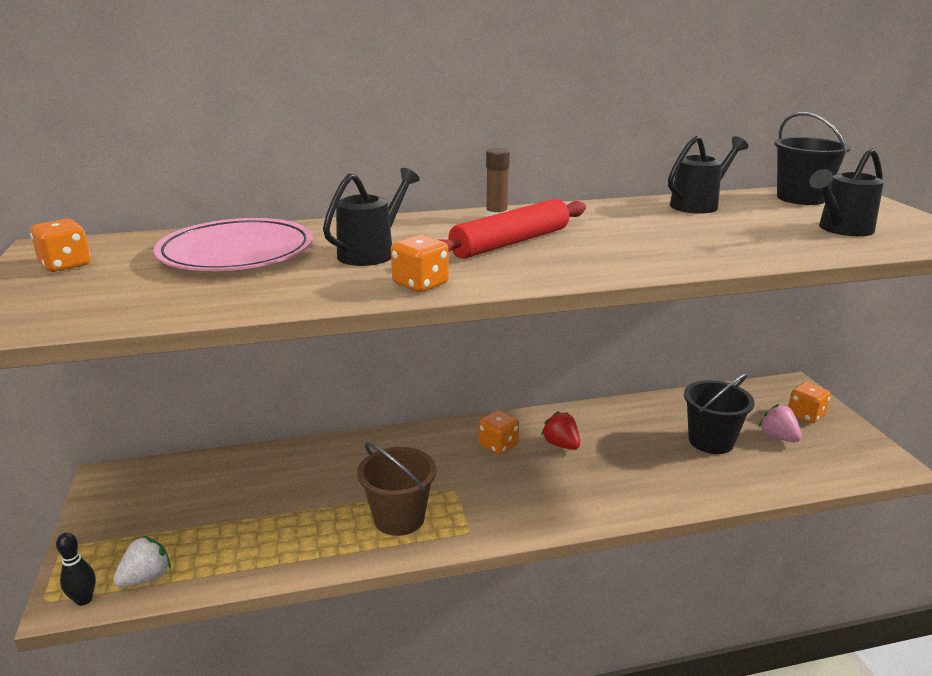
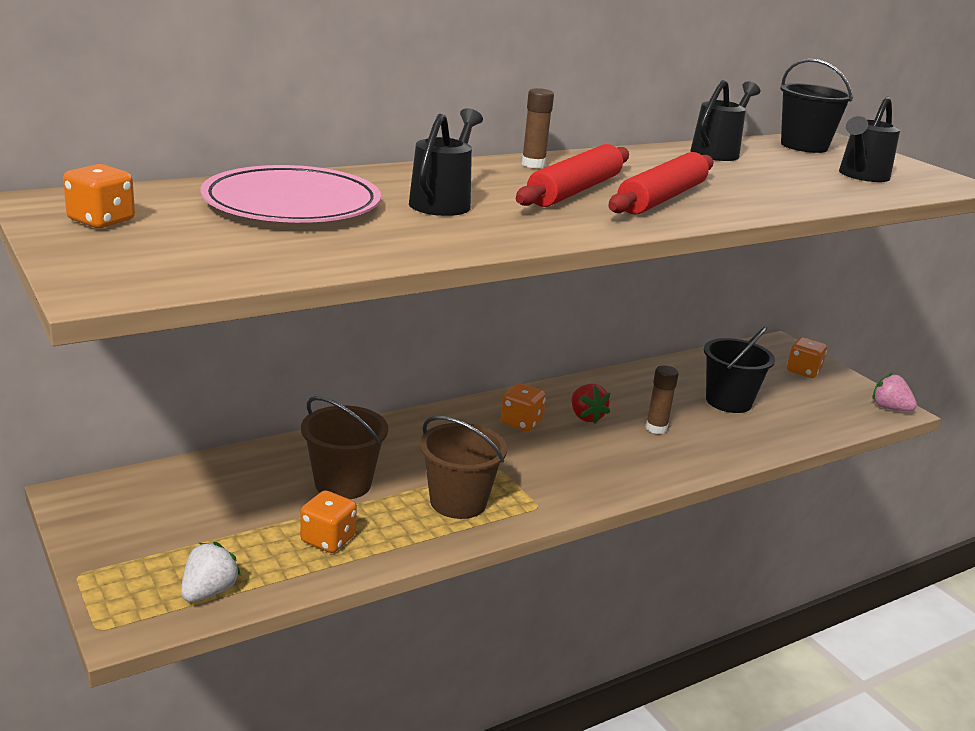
camera: 20 degrees left, 0 degrees up
black bowling pin [56,533,96,606] -> none
orange dice [391,235,449,292] -> orange dice moved to [300,491,357,553]
red strawberry [541,411,580,450] -> red strawberry turned 150 degrees counterclockwise [572,384,610,424]
pink strawberry [759,404,802,442] -> pink strawberry moved to [873,373,917,411]
none -> brown bucket [301,396,388,499]
none -> red rolling pin [609,152,714,215]
none -> brown glue stick [646,365,678,434]

